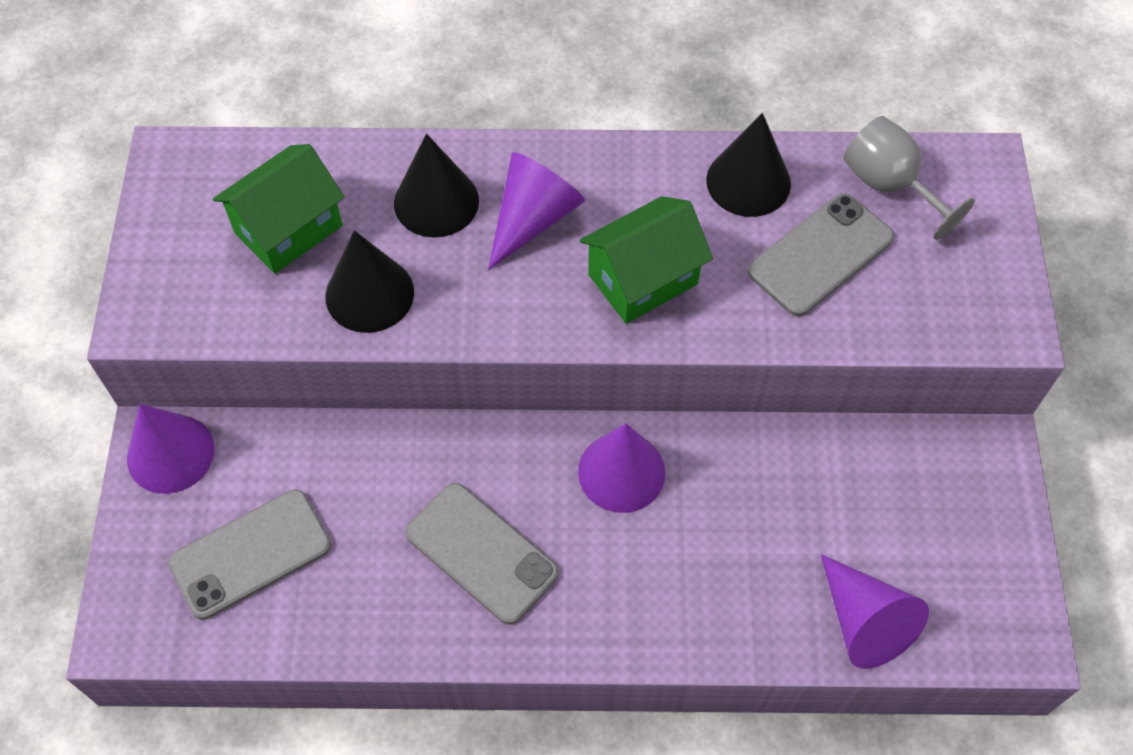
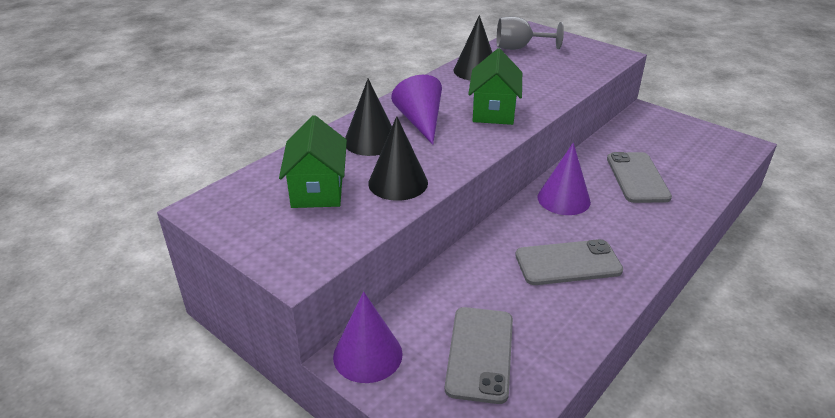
camera: 50 degrees left, 25 degrees down
grey phone [748,193,894,317] -> grey phone moved to [607,152,672,203]
purple cone [821,554,929,669] -> none

